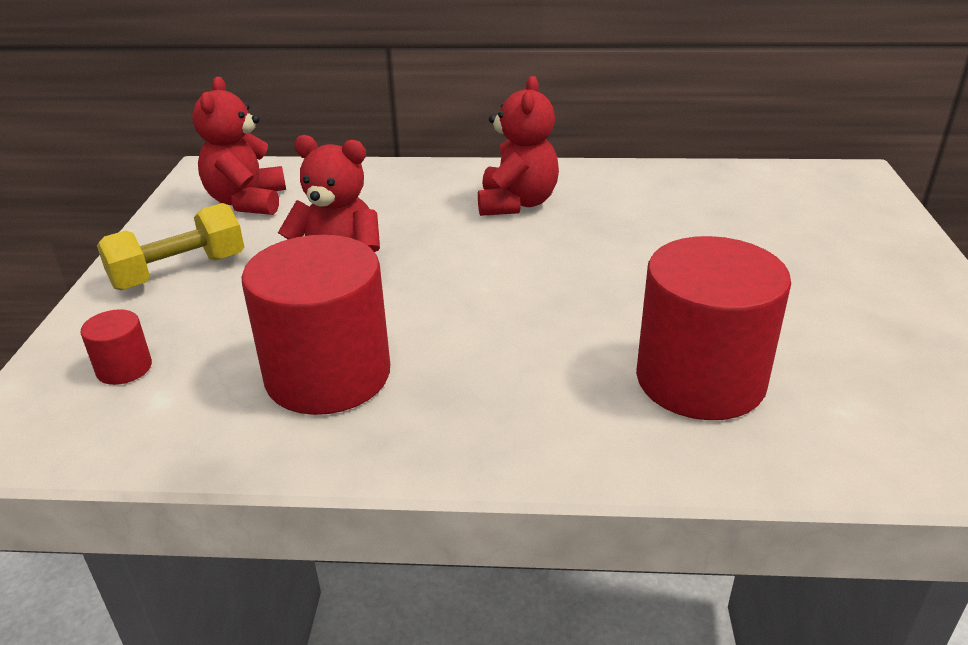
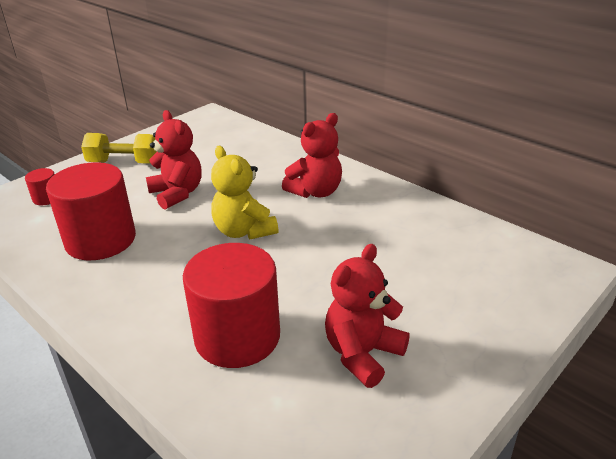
camera: 40 degrees right, 0 degrees up
red teddy bear [192,77,286,215] -> red teddy bear moved to [325,244,410,388]
none -> yellow teddy bear [211,146,278,240]

